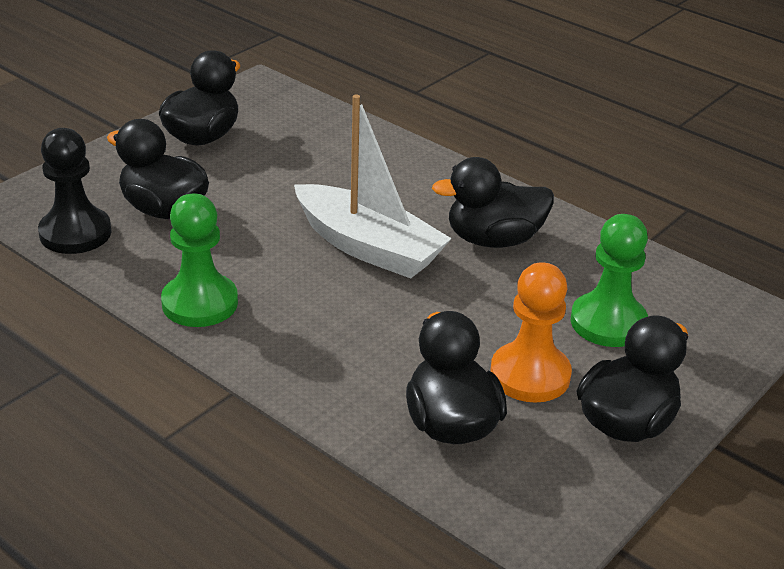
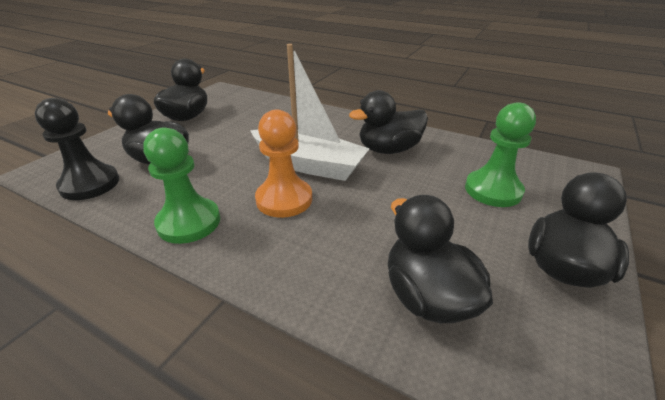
camera: 10 degrees left, 0 degrees up
orange pawn [490,262,572,403] -> orange pawn moved to [255,109,312,218]

